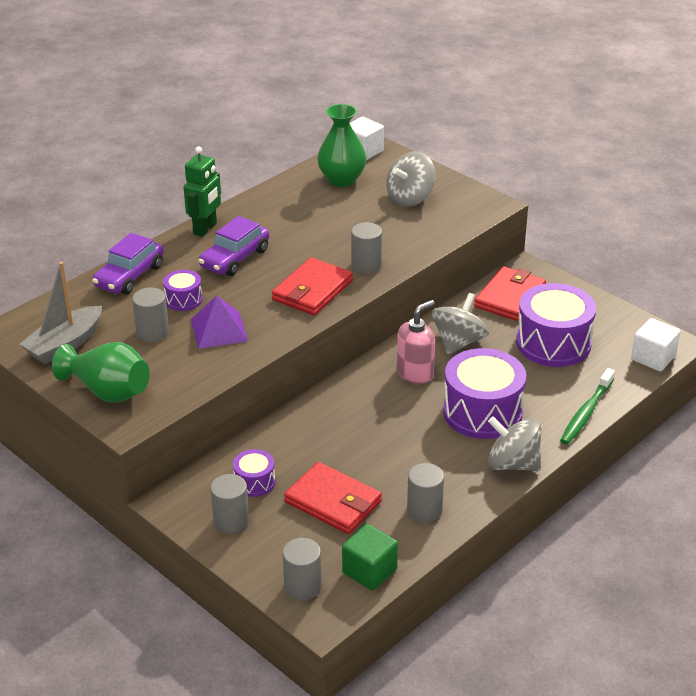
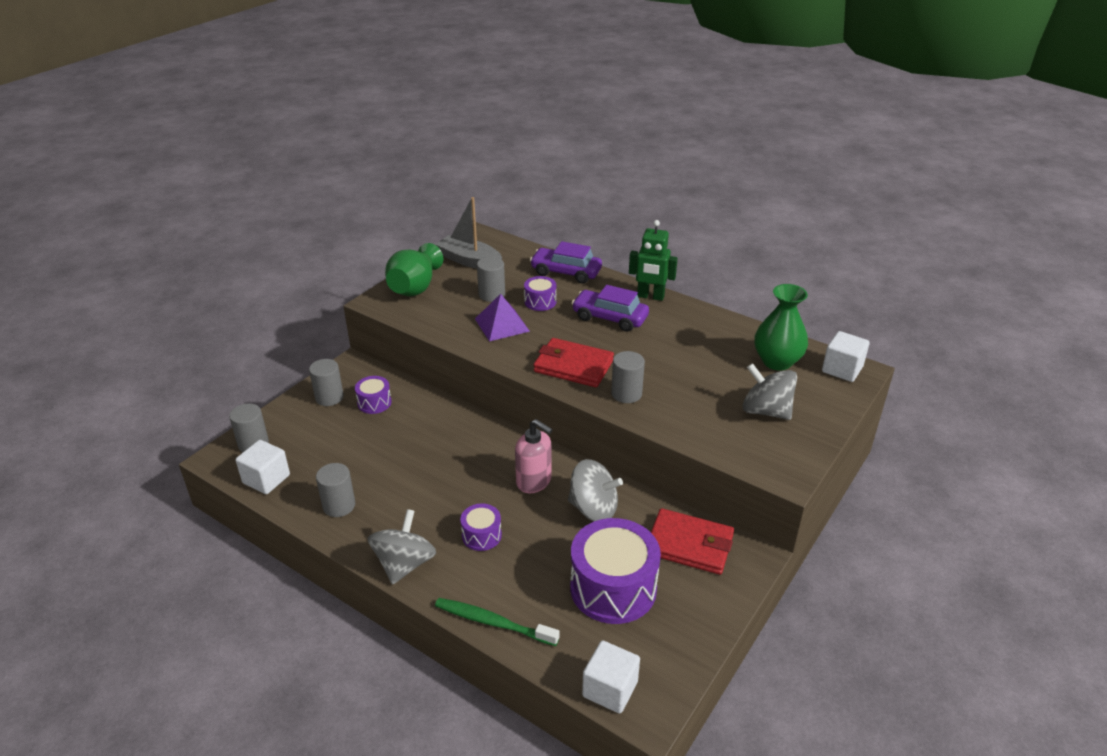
camera: 80 degrees right, 0 degrees up
red wallet [284,462,382,534] -> none
green cube [342,524,398,591] -> white cube [236,440,290,494]
purple drum [443,348,526,439] -> purple drum [460,504,502,551], size x0.49

